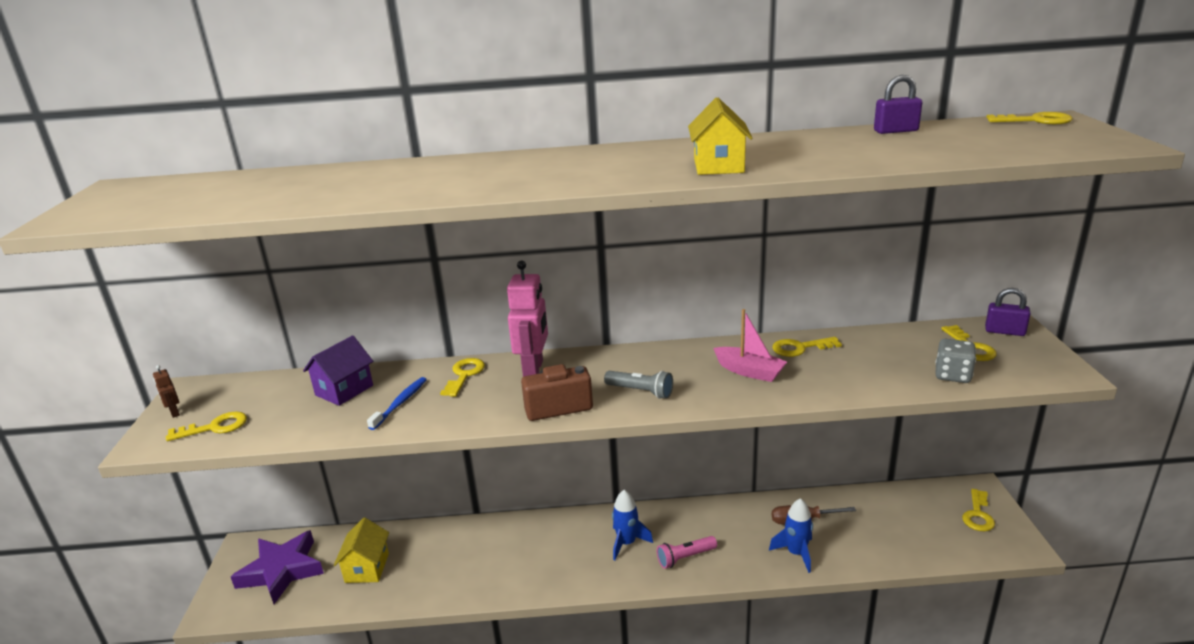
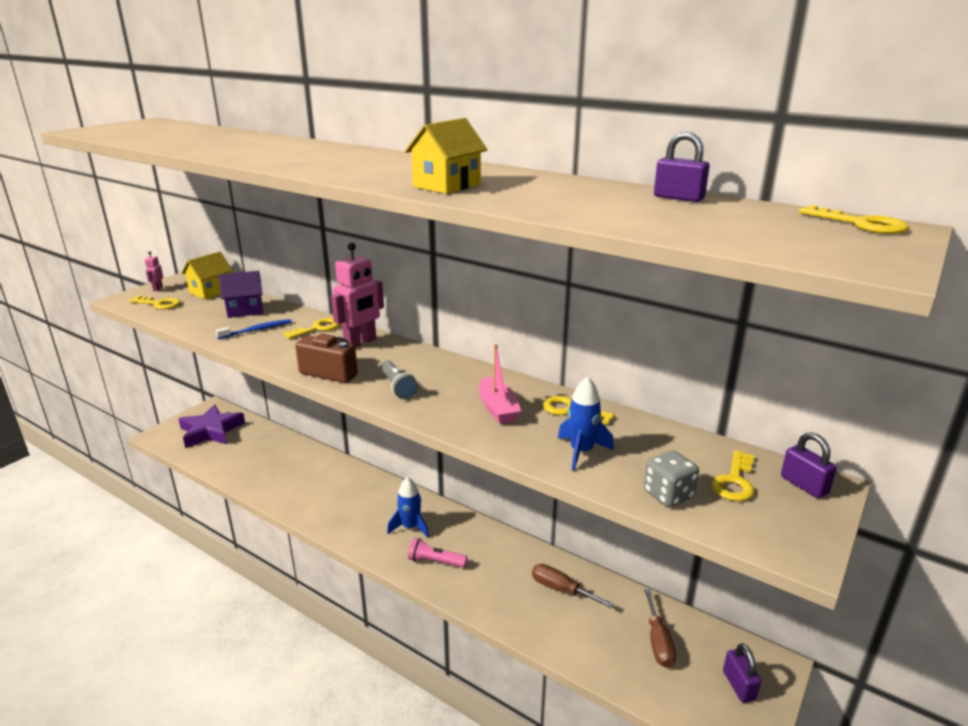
camera: 35 degrees right, 0 degrees up
brown robot [153,365,180,418] -> pink robot [145,251,163,291]
yellow house [334,518,389,583] -> yellow house moved to [181,252,233,299]
blue rocket [769,498,813,573] -> blue rocket moved to [558,376,614,471]
yellow key [962,489,995,531] -> purple padlock [723,643,761,703]
none -> brown screwdriver [644,589,676,668]

